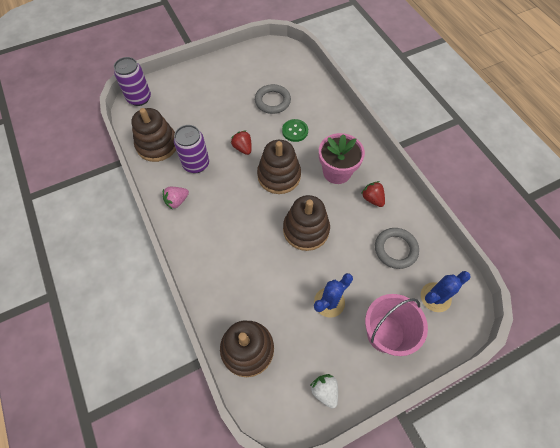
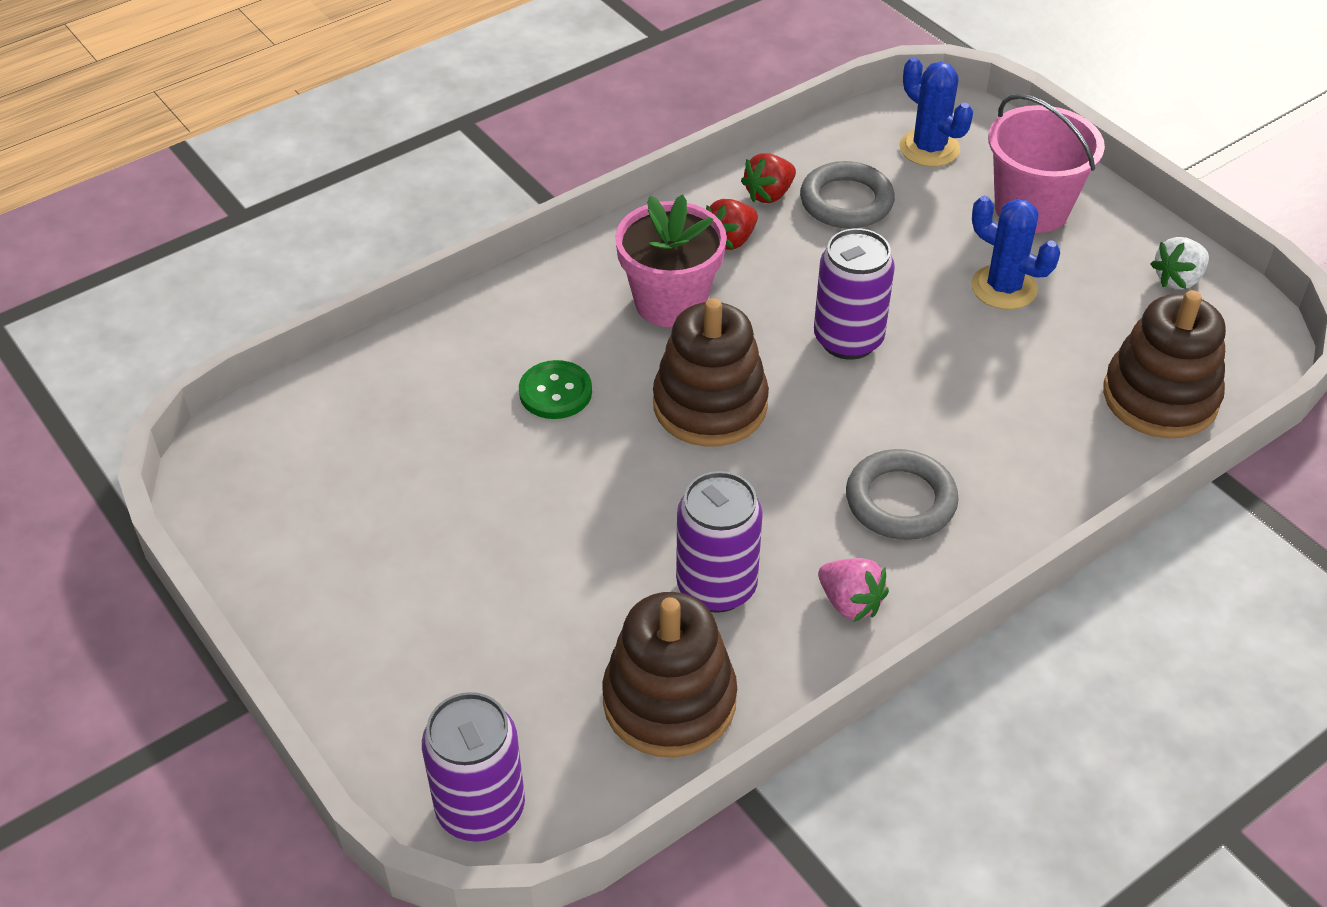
camera: 100 degrees left, 15 degrees down
red strawberry [231,130,252,155] -> red strawberry moved to [741,153,796,203]
grey ring [255,84,291,114] -> grey ring moved to [846,449,959,540]
brown stacking toy [283,195,330,251] -> purple can [814,228,895,360]

